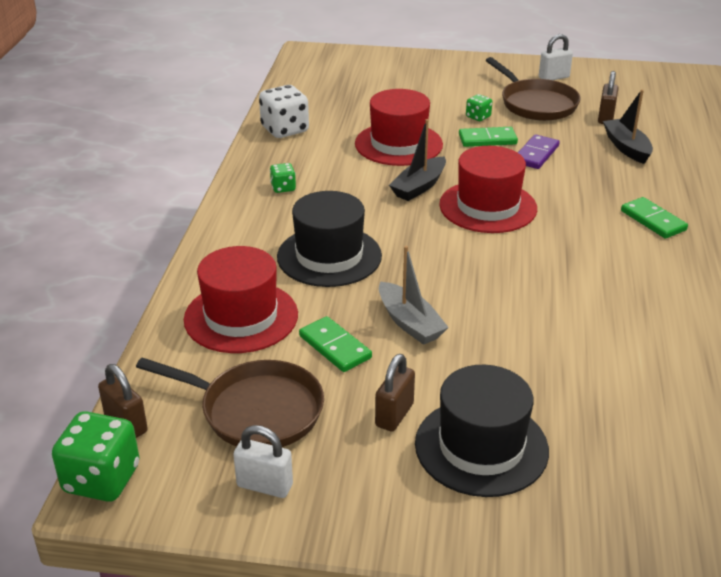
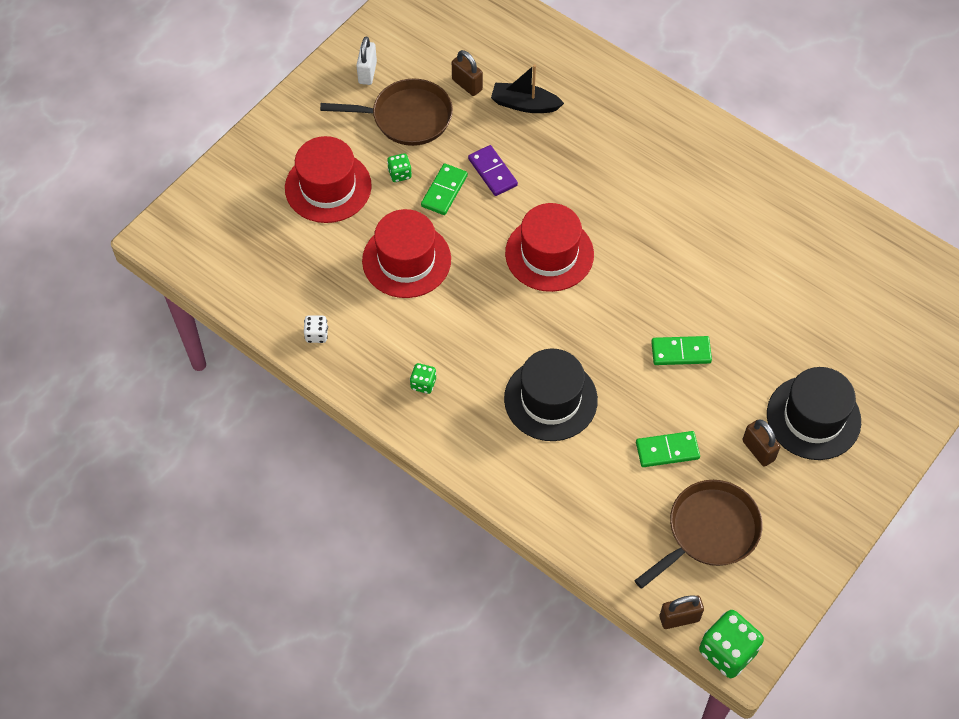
camera: 60 degrees left, 25 degrees up
red hat [184,246,298,353] -> red hat moved to [285,136,372,223]
white padlock [233,425,293,498] -> none
white dice [259,85,309,138] -> white dice [304,316,328,343], size x0.52
grey boat [379,246,449,345] -> none
black boat [389,119,446,201] -> none
green domino [621,197,688,239] -> green domino moved to [651,336,712,365]

